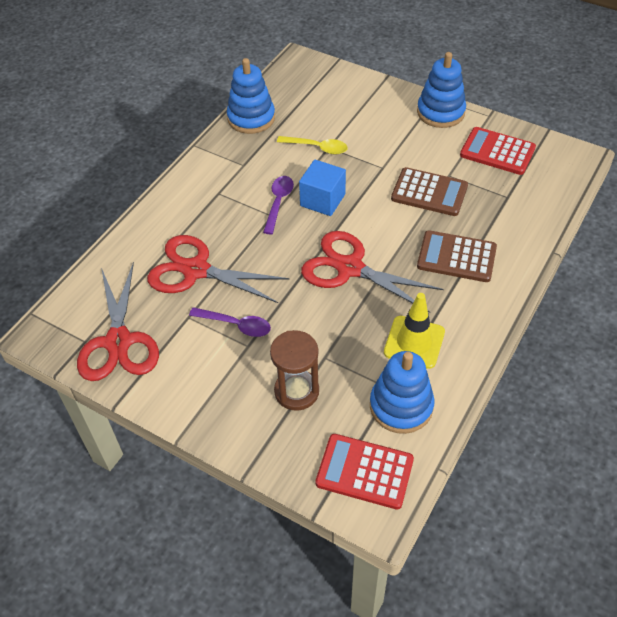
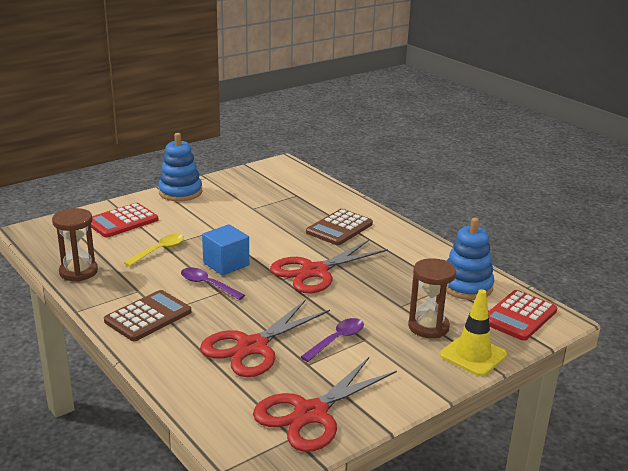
camera: 70 degrees left, 25 degrees down
red scissors [77,262,159,381] -> red scissors turned 120 degrees clockwise [253,357,397,452]
blue stacking toy [227,58,275,134] -> brown hourglass [52,208,98,282]
yellow traffic cone [384,293,445,369] -> yellow traffic cone moved to [440,289,507,376]
brown calculator [391,167,468,216] -> brown calculator moved to [104,290,191,341]
red calculator [460,127,536,175] -> red calculator moved to [91,203,159,238]

